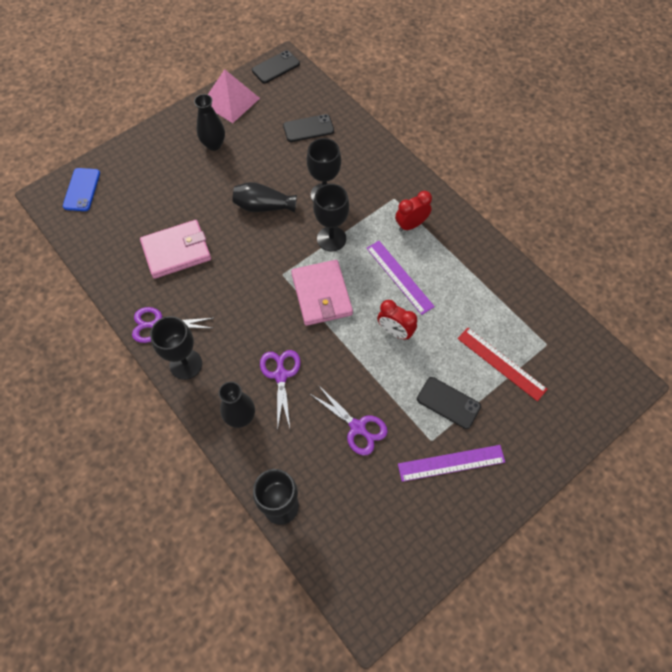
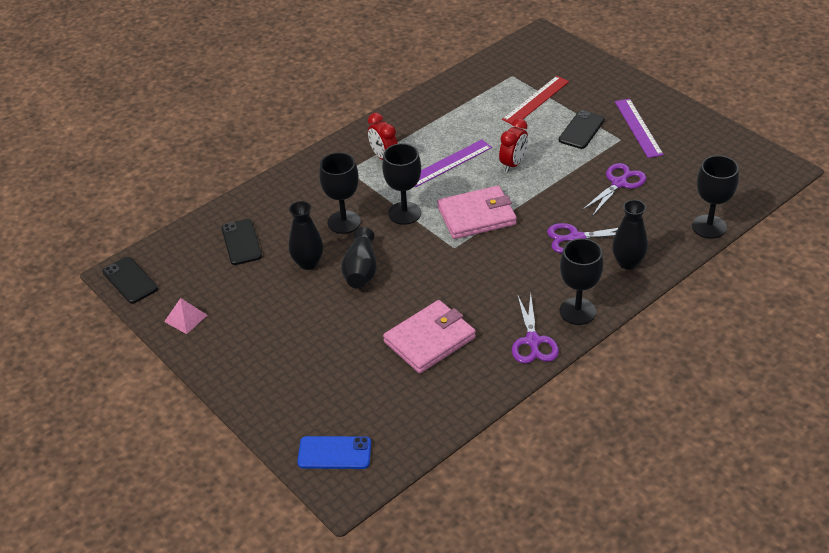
camera: 90 degrees left, 20 degrees down
pink wallet [140,220,211,279] -> pink wallet turned 75 degrees clockwise [383,300,476,373]
black vase [194,94,225,151] -> black vase moved to [289,201,323,270]
pink pyramid [208,69,260,123] -> pink pyramid [164,298,207,334], size x0.54

